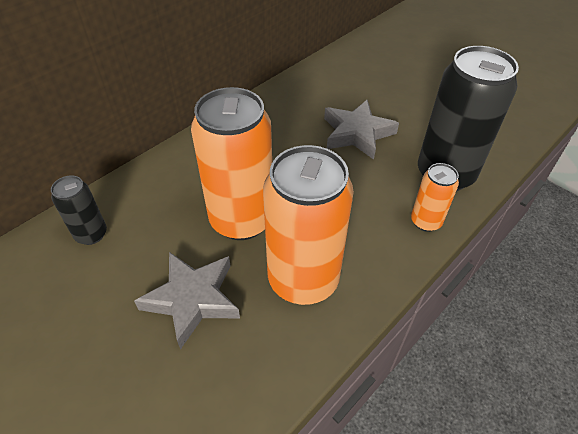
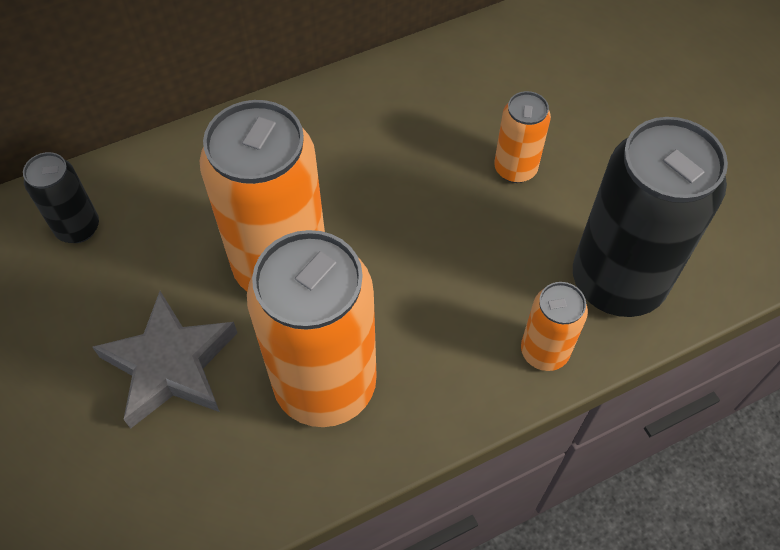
camera: 20 degrees right, 10 degrees up
grey star [324,100,399,160] -> orange can [494,91,551,183]

